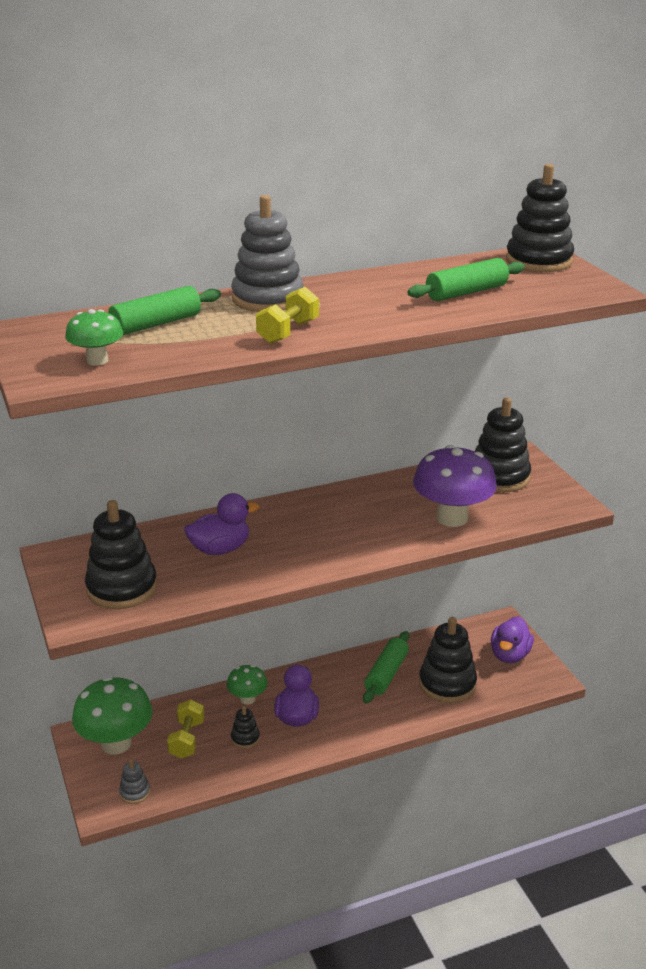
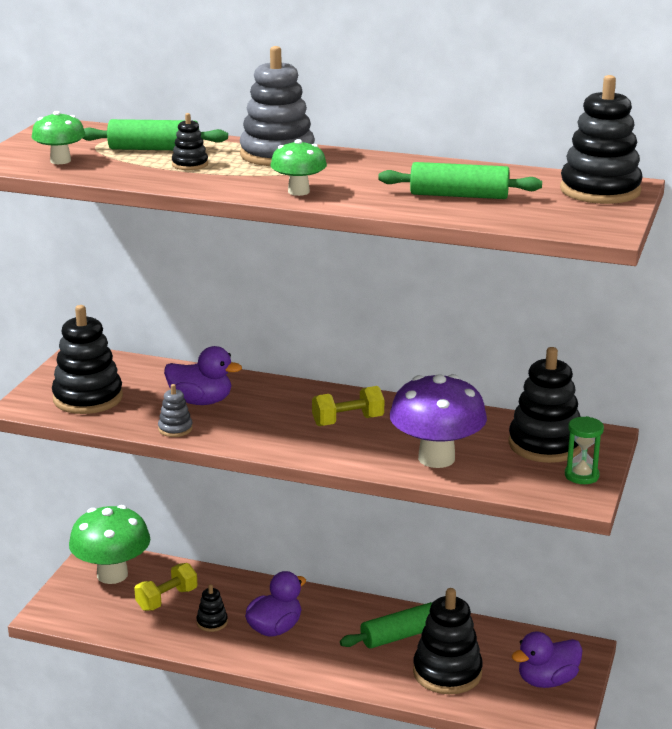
camera: 40 degrees right, 5 degrees down
grey stacking toy [119,759,150,804] -> grey stacking toy moved to [158,384,193,437]
green mushroom [227,665,268,705] -> green mushroom moved to [270,139,327,196]
yellow dumbbell [256,287,319,344] -> yellow dumbbell moved to [312,386,384,426]
none -> black stacking toy [172,113,208,170]
none -> green hourglass [565,416,604,484]

